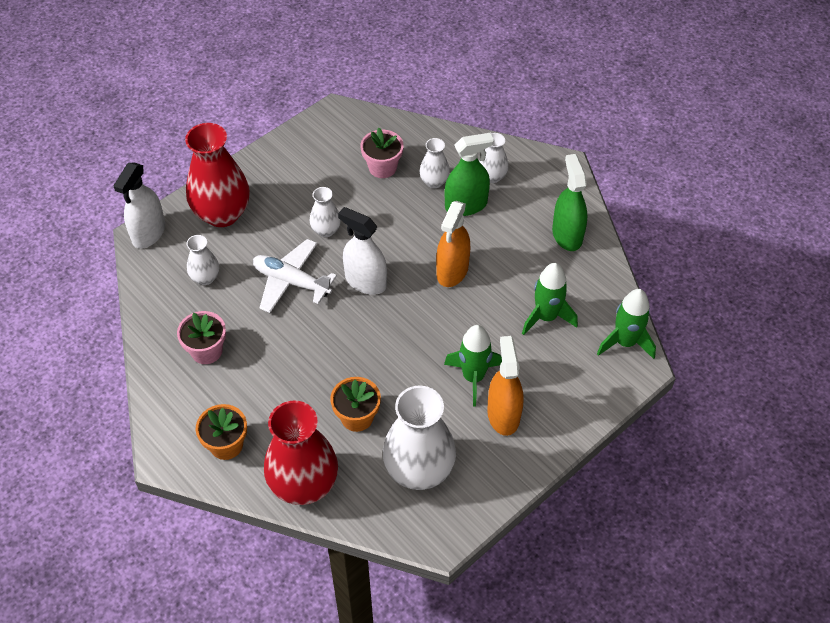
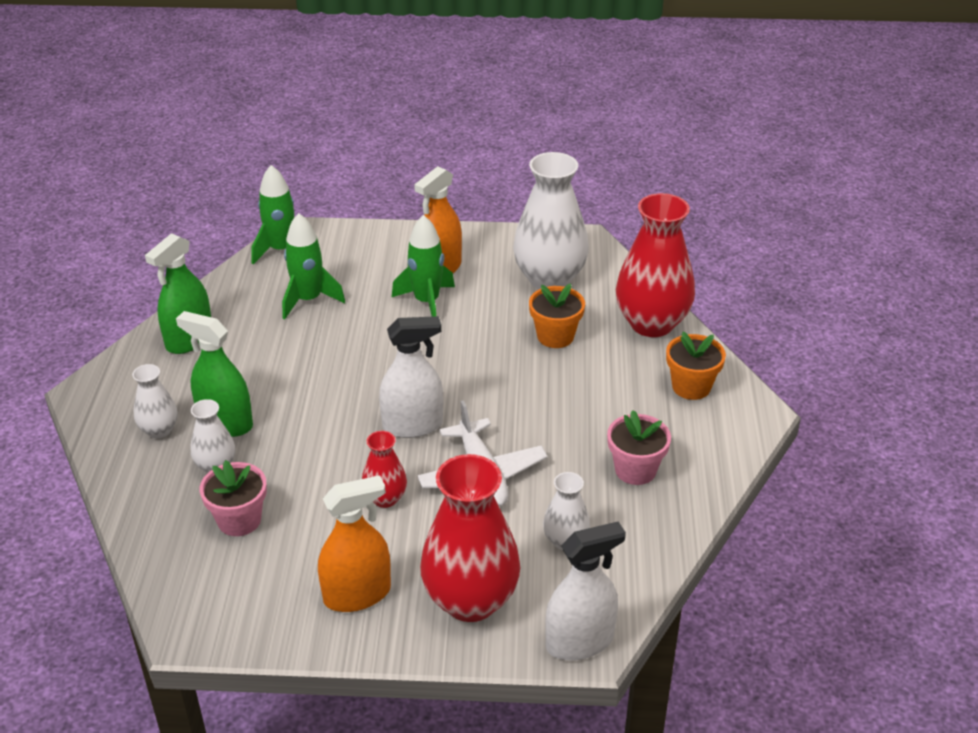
camera: 135 degrees left, 15 degrees down
white vase [310,187,341,237] -> red vase [362,431,407,508]
white spray bottle [338,207,387,295] -> white spray bottle turned 90 degrees counterclockwise [379,316,443,438]
orange spray bottle [436,201,470,287] -> orange spray bottle moved to [318,475,391,612]

